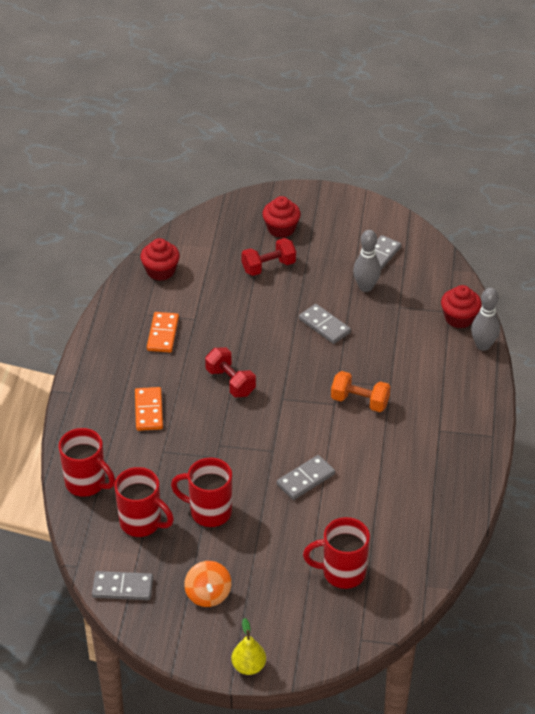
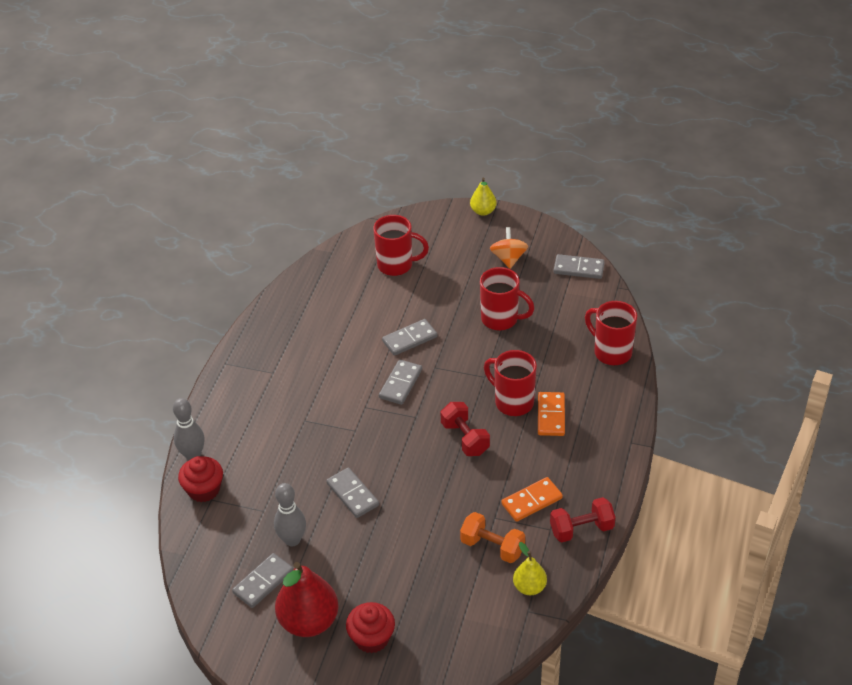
camera: 170 degrees left, 0 degrees up
red mug [114,467,174,537] -> red mug moved to [484,350,537,416]
red cupcake [140,238,180,281] -> yellow pear [513,542,547,595]
orange domino [147,312,179,352] -> orange domino turned 45 degrees clockwise [501,477,563,522]
red dumbbell [241,238,296,276] -> red dumbbell moved to [550,497,616,542]
orange dumbbell [331,371,391,412] -> orange dumbbell moved to [460,512,525,563]
none -> red pear [275,562,339,637]
none -> grey domino [379,359,422,405]

